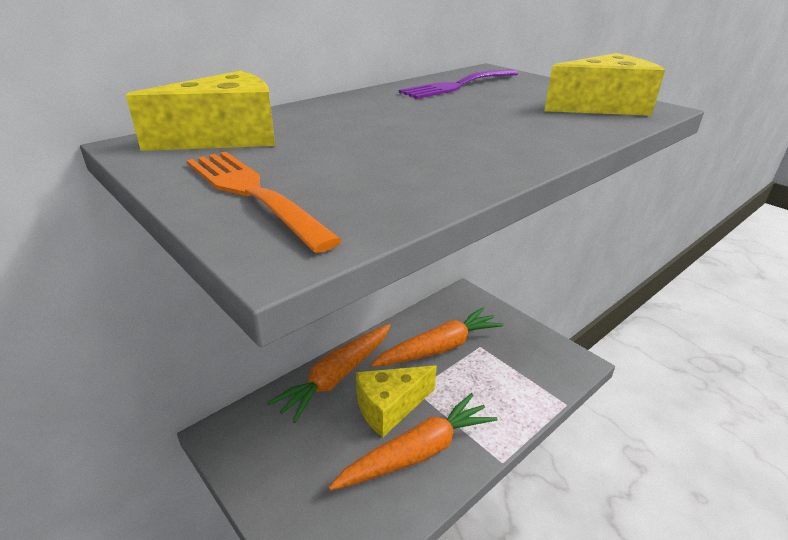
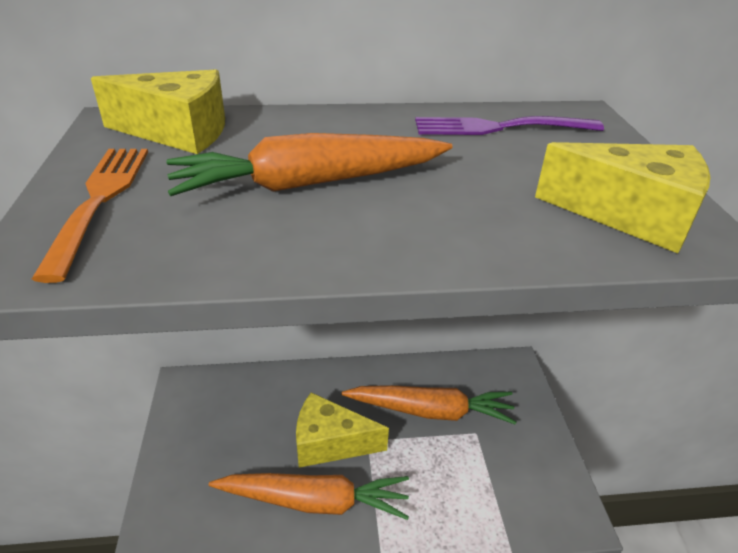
camera: 35 degrees right, 5 degrees up
orange carrot [268,324,391,423] -> orange carrot moved to [166,133,453,196]

